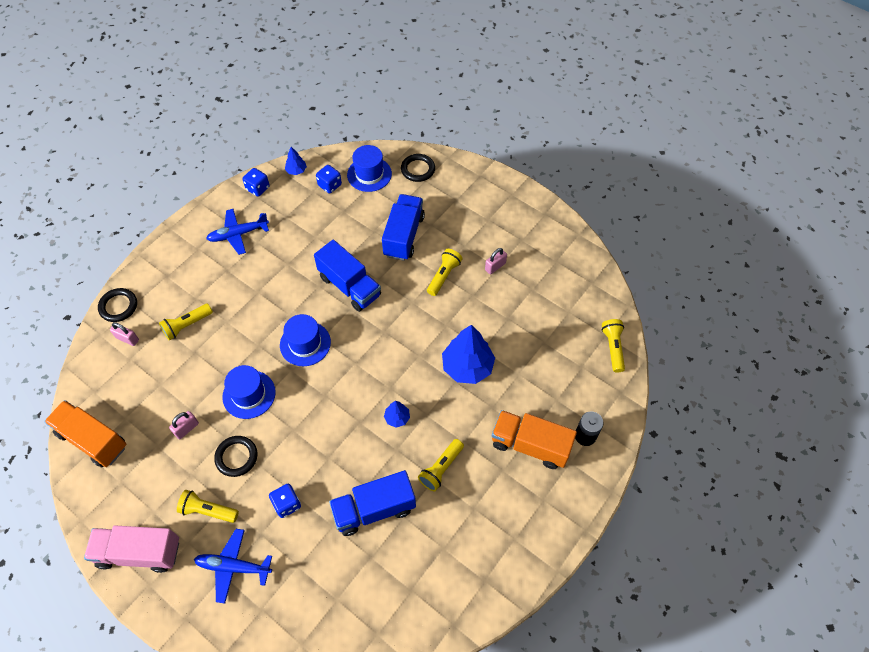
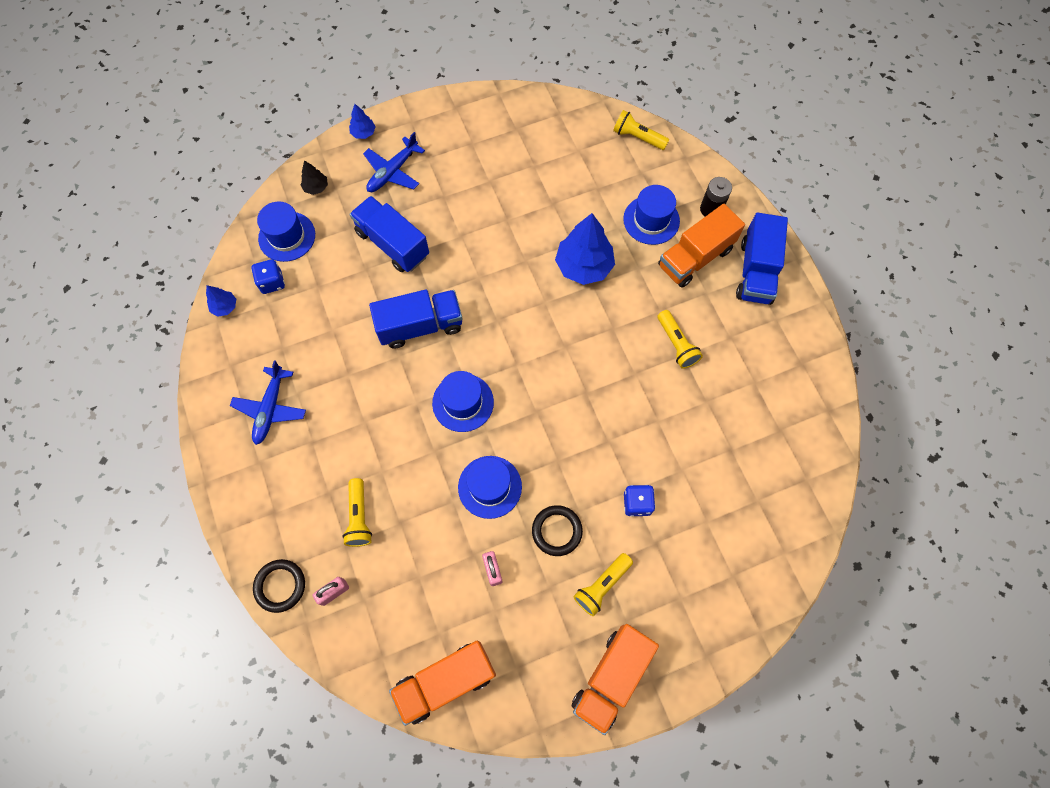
camera: 60 degrees left, 10 degrees up
pink truck [84,525,179,573] -> orange truck [572,624,659,735]
blue plane [194,529,272,604] -> blue plane moved to [363,132,425,192]
blue dice [242,168,270,197] -> none
blue truck [329,470,416,536] -> blue truck moved to [736,213,788,305]
blue tree [384,401,410,428] -> blue tree moved to [349,104,376,139]
black ring [401,154,435,182] -> black tree [301,160,328,195]
yellow flashlight [427,249,462,296] -> none
pink padlock [485,248,507,274] -> none
none -> blue hat [623,185,680,245]

